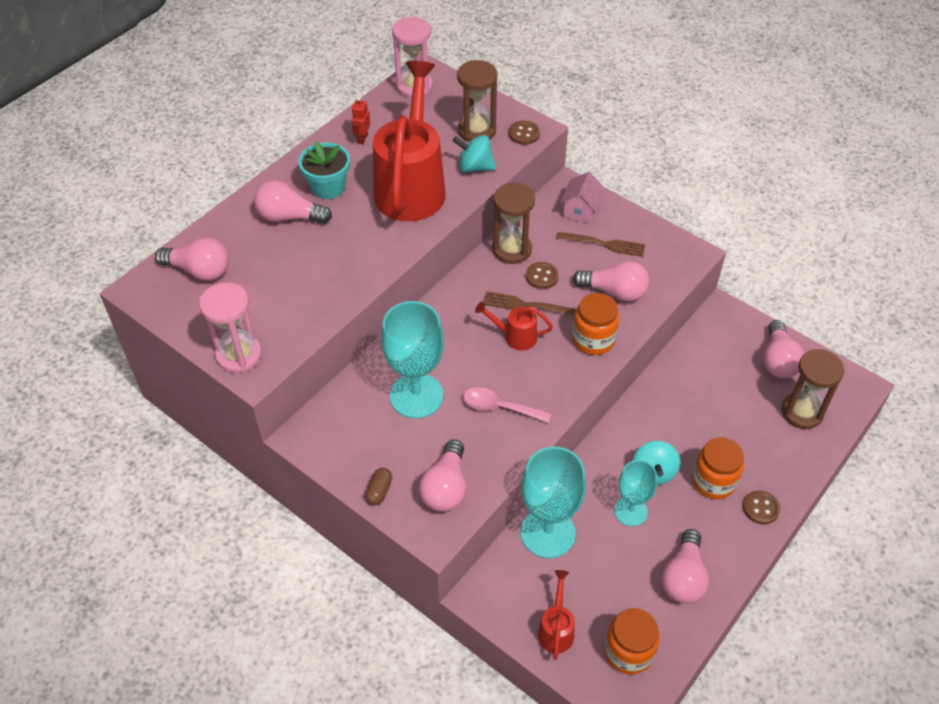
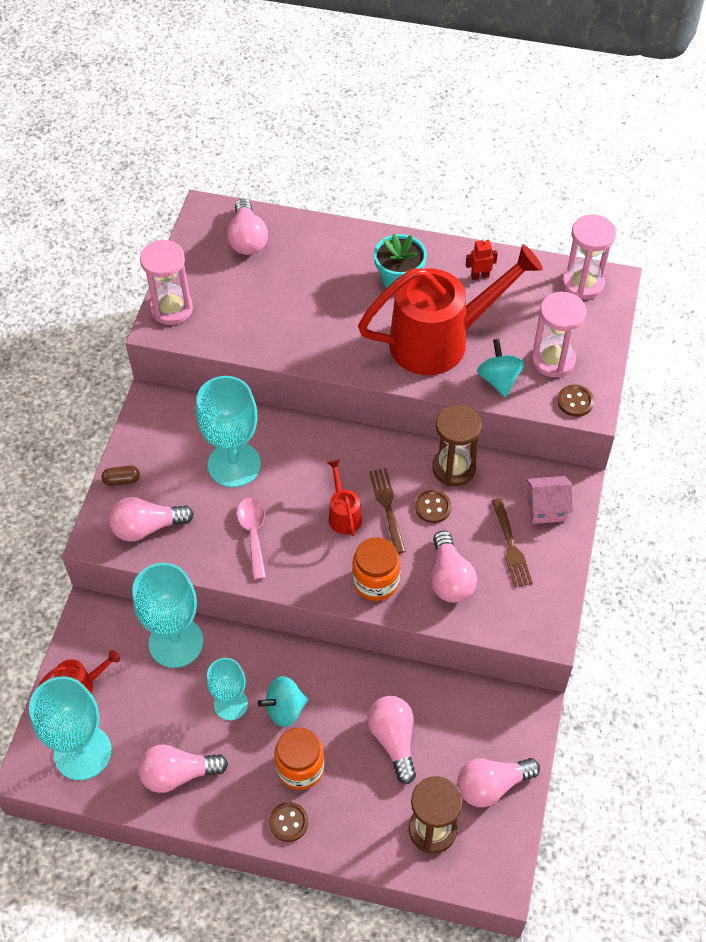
camera: 65 degrees right, 5 degrees up
pink light bulb [254,180,332,224] -> pink light bulb moved to [367,696,416,784]
brown hourglass [457,60,497,142] -> pink hourglass [532,292,586,377]
orange jar [605,608,660,675] -> turquoise goblet [29,677,112,780]

